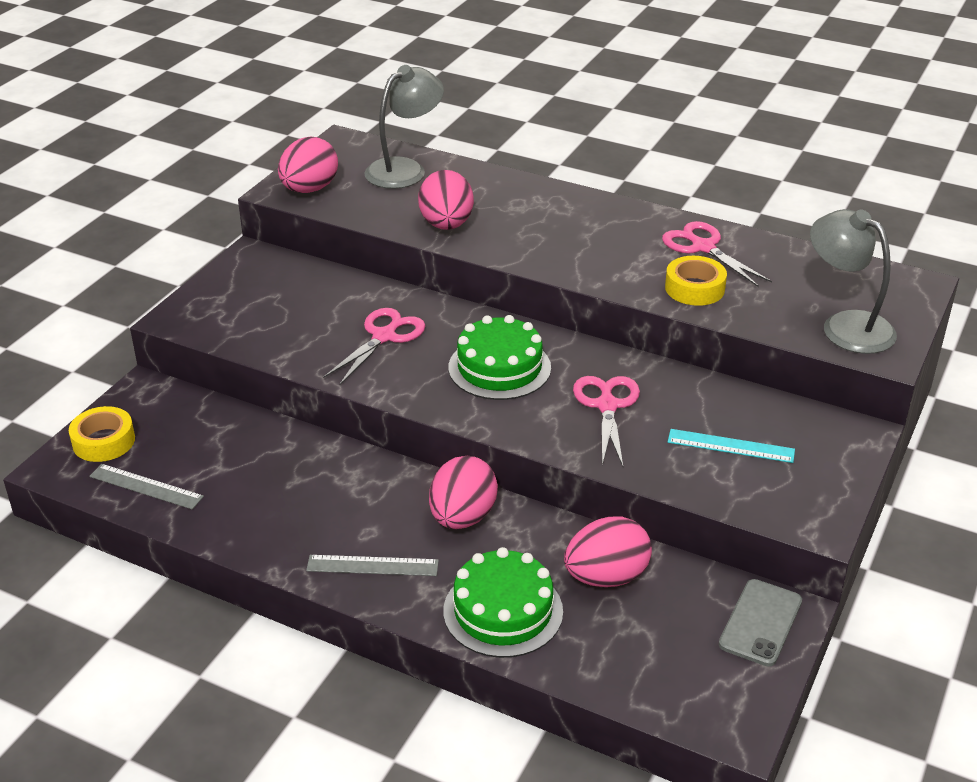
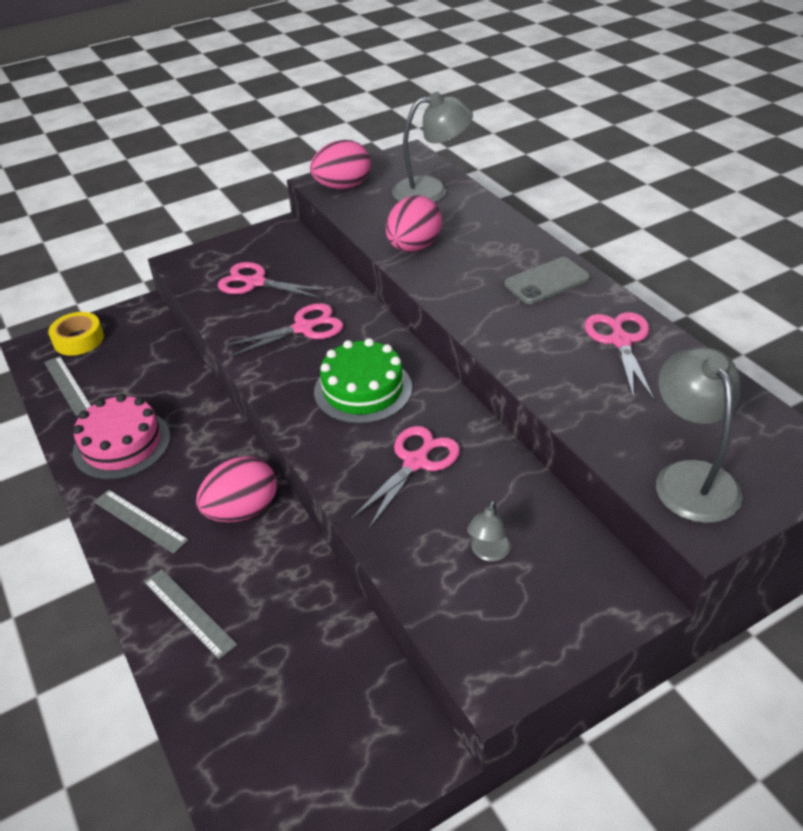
camera: 35 degrees right, 5 degrees up
green cake [443,547,563,658] -> grey ruler [144,569,237,659]
pink egg [564,517,652,587] -> none
yellow tape [665,256,727,306] -> none
turquoise ruler [668,429,795,463] -> grey lamp [467,501,511,561]
grey phone [719,579,802,666] -> grey phone moved to [504,257,590,304]
none -> pink cake [73,394,170,480]
none -> pink scissors [218,262,327,298]

